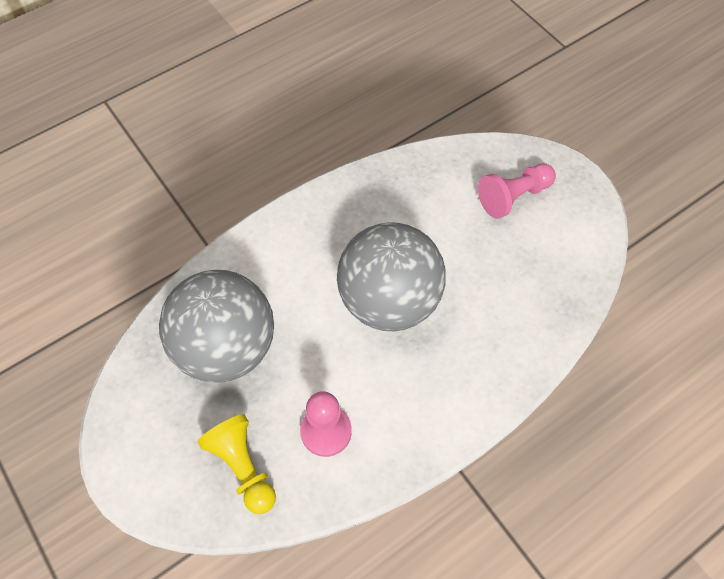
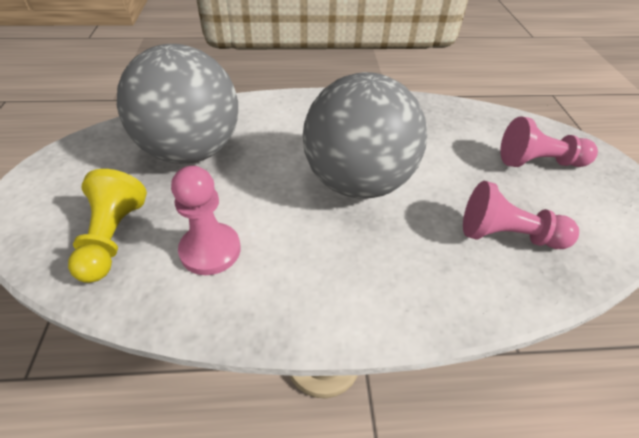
camera: 30 degrees right, 15 degrees down
none -> pink pawn [463,181,579,249]

